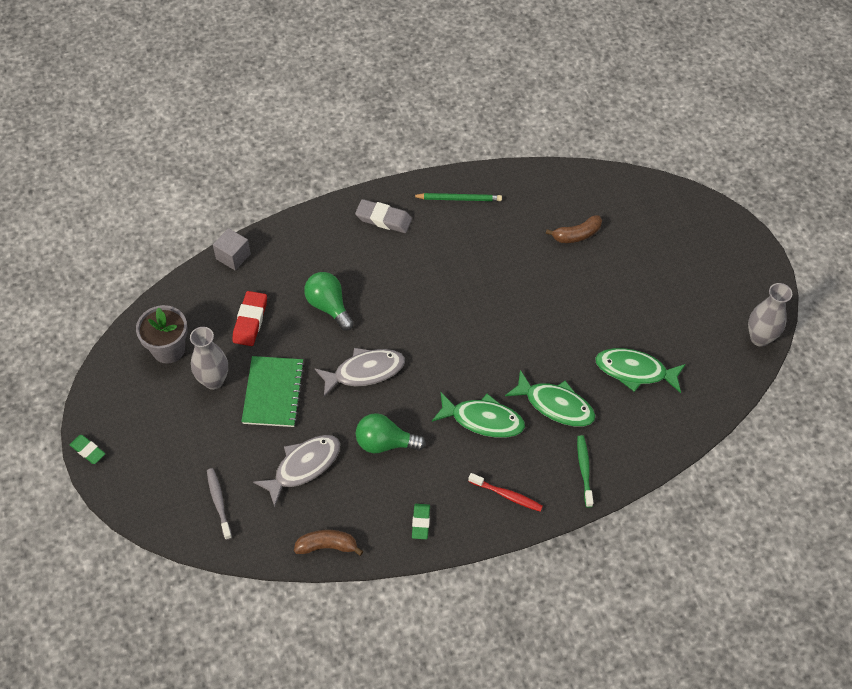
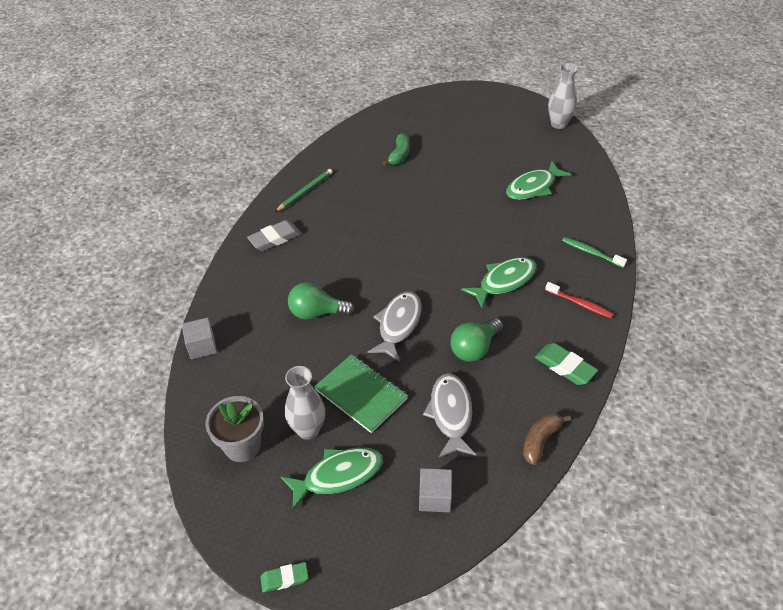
camera: 50 degrees left, 10 degrees down
grey toothbrush [207,468,232,540] -> grey cube [419,468,452,512]
red eraser [232,291,267,346] -> none
green eraser [412,504,430,539] -> green eraser [535,343,598,385], size x1.54
red toothbrush [468,473,543,512] -> red toothbrush turned 60 degrees clockwise [545,282,613,318]
green fish [505,370,595,427] -> green fish moved to [281,447,383,510]
brown banana [546,215,602,243] -> green banana [383,133,410,166]

